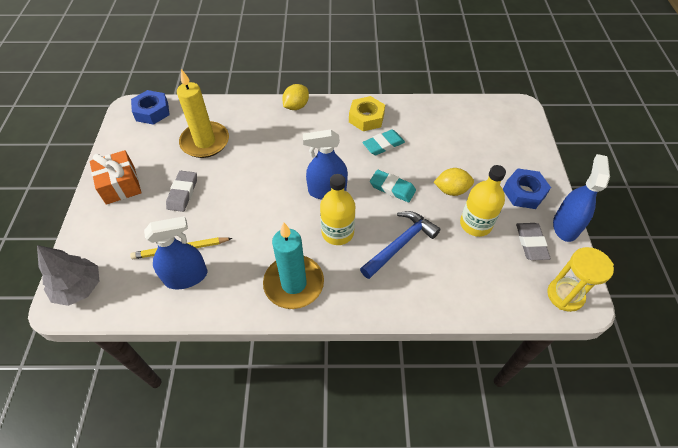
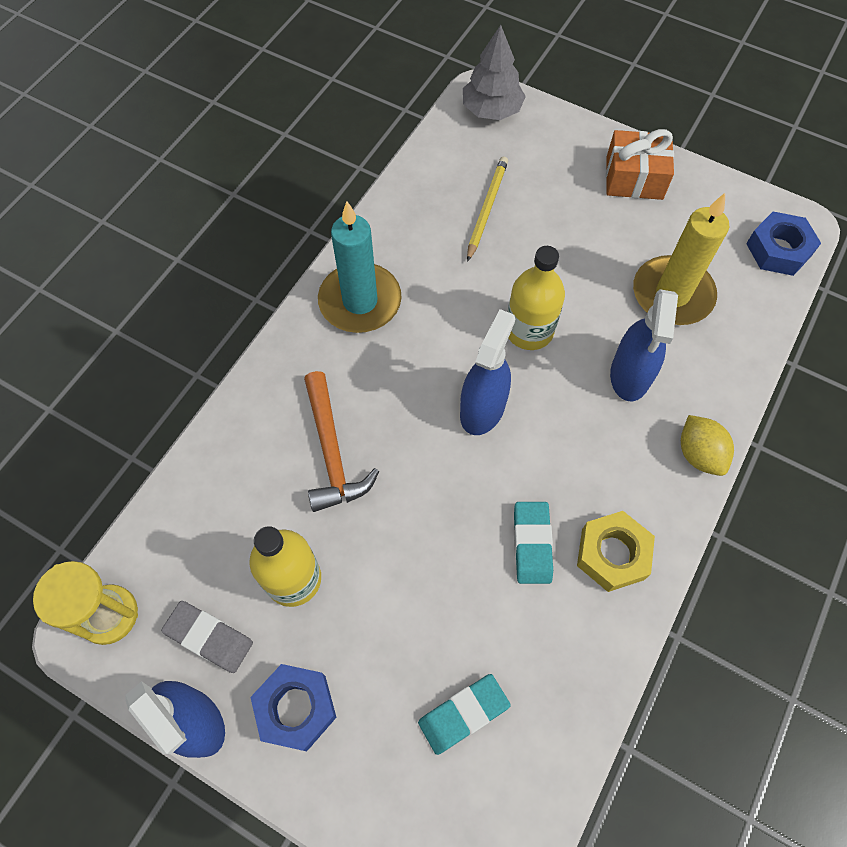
camera: 120 degrees right, 10 degrees up
blue spray bottle [144,216,207,290] -> blue spray bottle moved to [610,289,678,401]
grey eraser [166,171,197,212] -> none
yellow bottle [320,174,355,245] -> yellow bottle moved to [508,246,565,350]
blue hammer [360,211,441,279] -> orange hammer [304,371,379,512]
turquoise eraser [370,170,416,202] -> turquoise eraser moved to [418,674,511,755]
yellow lemon [434,168,474,196] -> none

